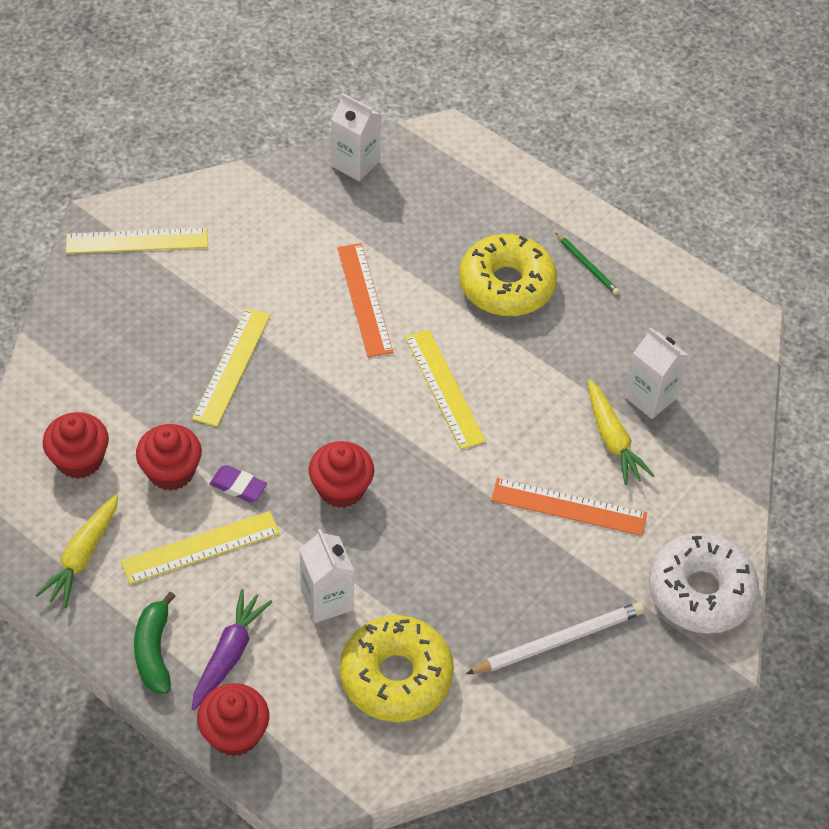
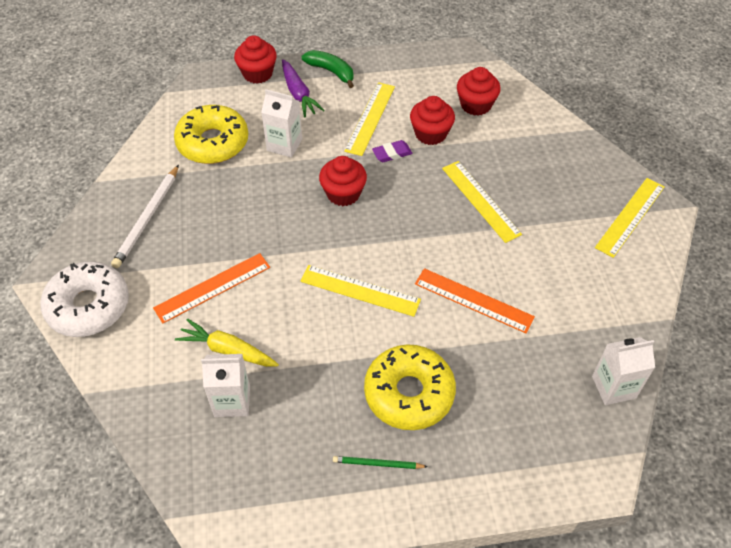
camera: 135 degrees right, 0 degrees up
yellow carrot [35,494,118,608] -> none

